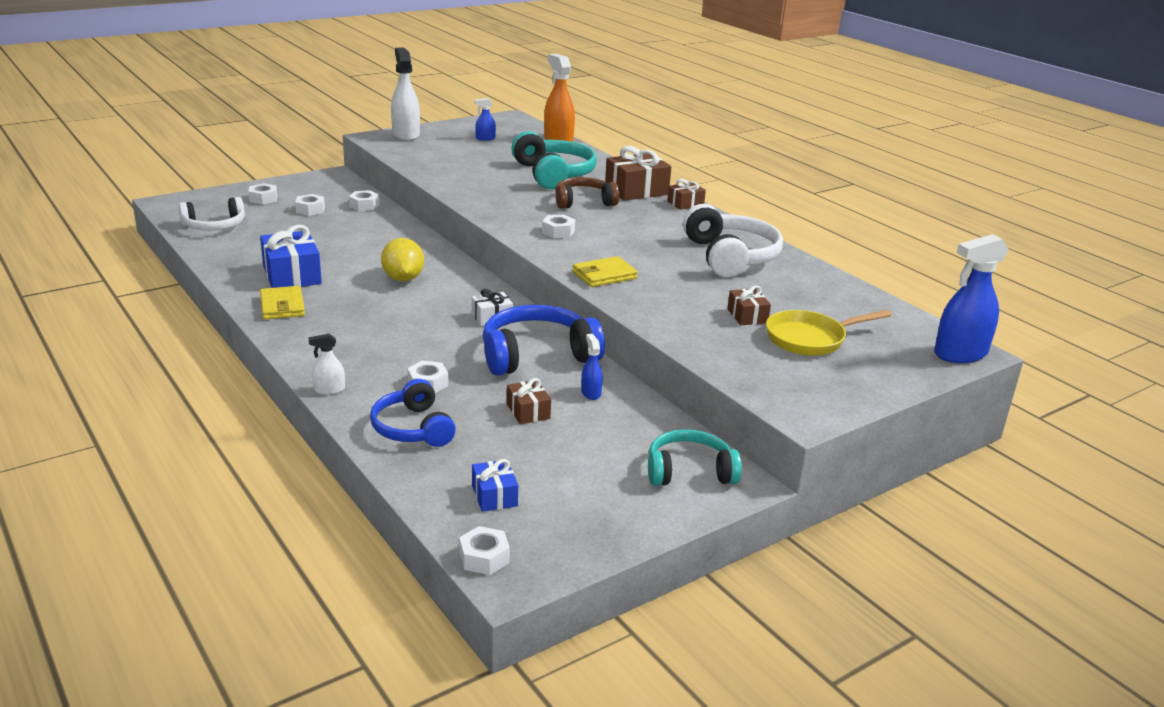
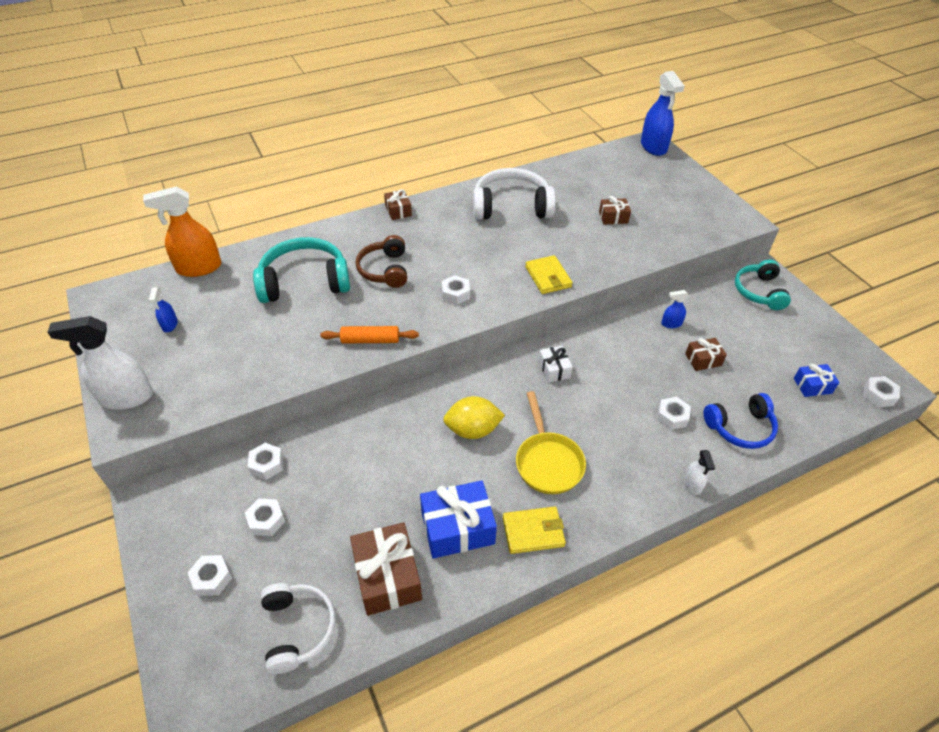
camera: 80 degrees left, 20 degrees up
blue headphones [483,305,605,376] -> none
brown gift [605,146,671,201] -> brown gift moved to [350,522,422,616]
yellow pan [766,310,892,356] -> yellow pan moved to [516,391,586,494]
none -> orange rolling pin [320,326,419,343]

